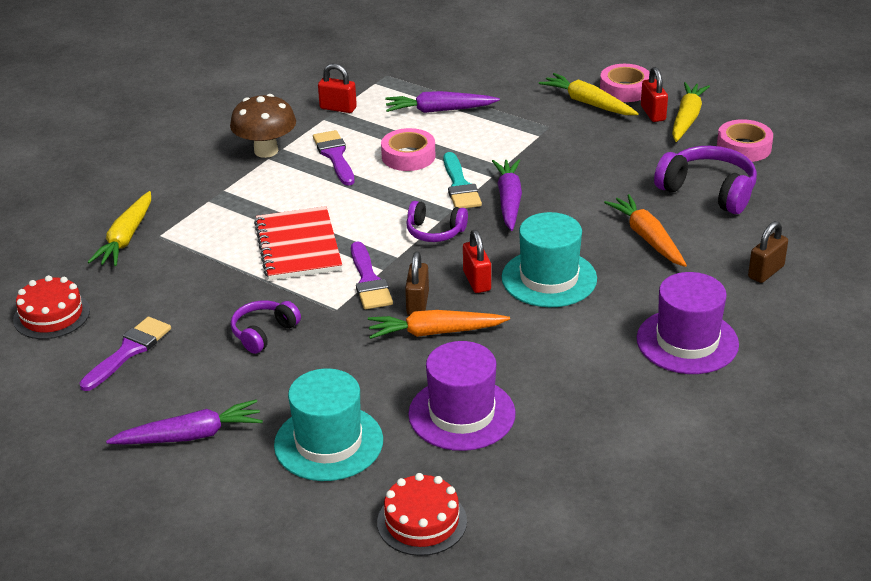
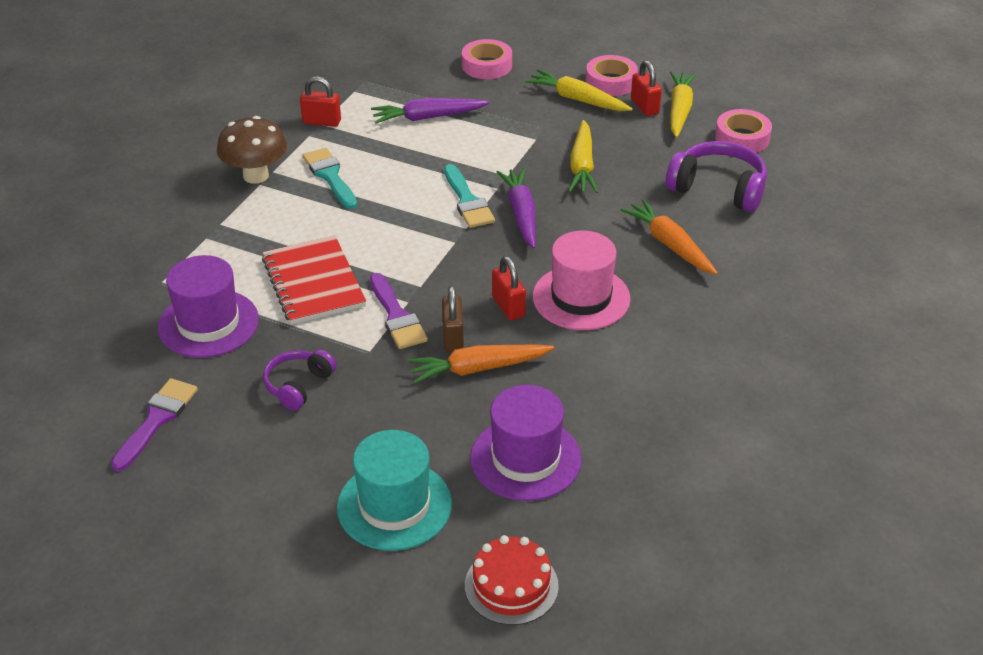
camera: 10 degrees left, 5 degrees up
red cake [13,275,90,339] -> none
yellow carrot [88,191,151,266] -> yellow carrot moved to [569,120,598,193]
purple carrot [106,400,263,444] -> none
purple brush [313,130,355,186] -> turquoise brush [302,148,357,209]
pink tape [381,128,435,171] -> pink tape moved to [462,39,512,79]
purple headphones [406,201,468,242] -> none
turquoise hat [502,212,597,307] -> pink hat [533,231,631,330]
purple hat [637,272,739,374] -> purple hat moved to [157,255,259,358]
brown padlock [748,221,788,283] -> none

